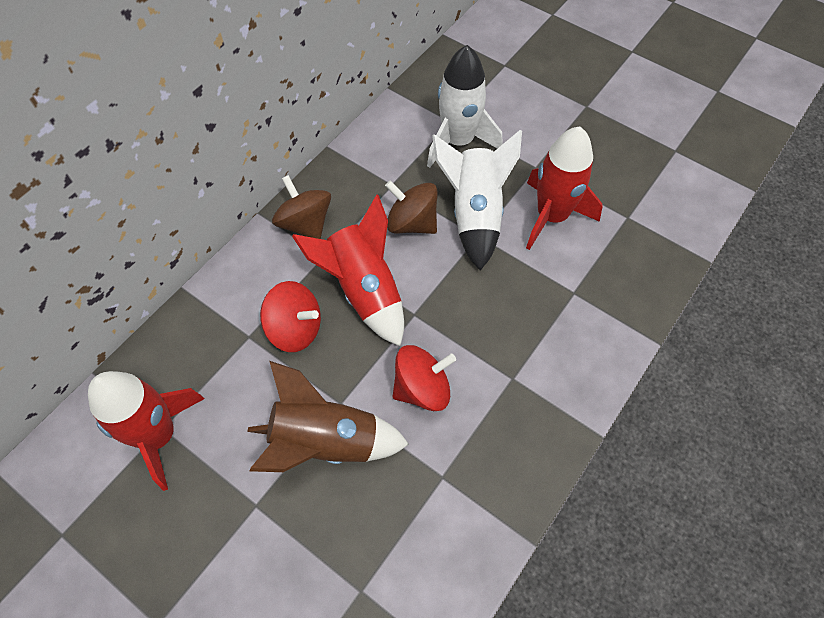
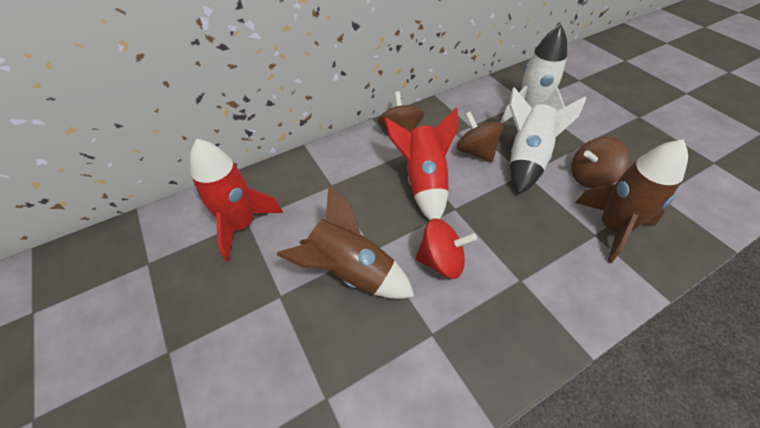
camera: 25 degrees right, 10 degrees down
red spinning top [260,281,321,352] -> none
red rocket [526,127,602,250] -> brown spinning top [571,137,630,188]
none -> brown rocket [575,139,688,263]

